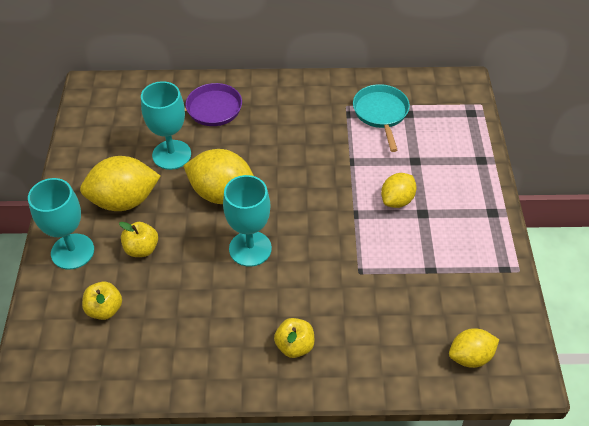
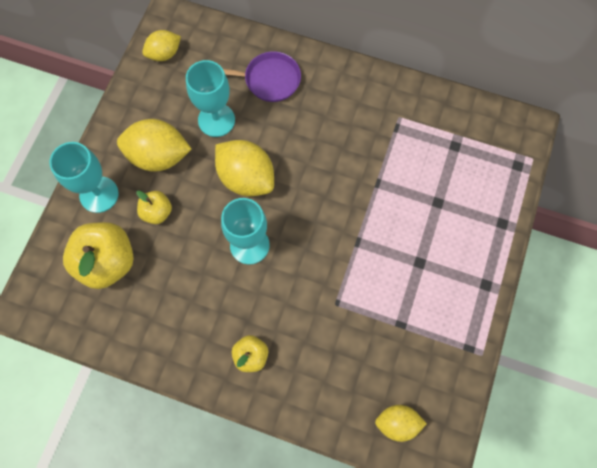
camera: 20 degrees right, 20 degrees up
yellow apple [82,282,122,320] -> yellow apple [63,222,134,289], size x1.89
turquoise pan [353,84,410,152] -> none
yellow lemon [381,173,417,208] -> yellow lemon moved to [142,30,181,61]

